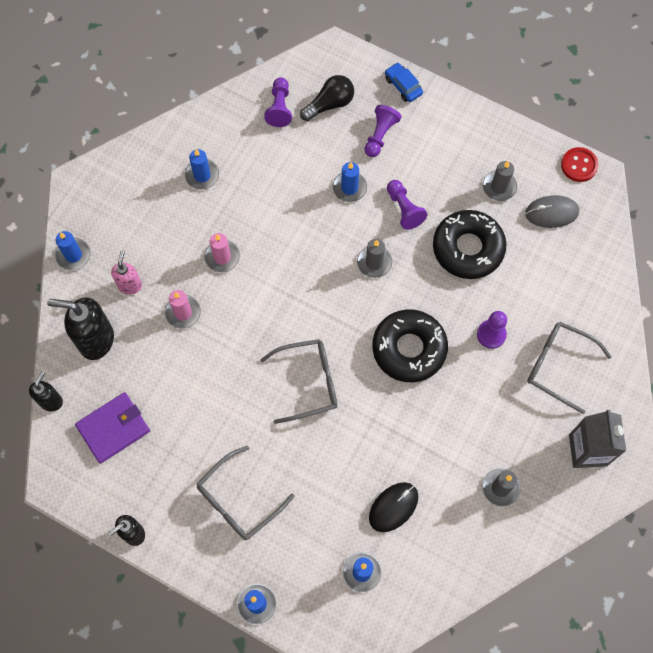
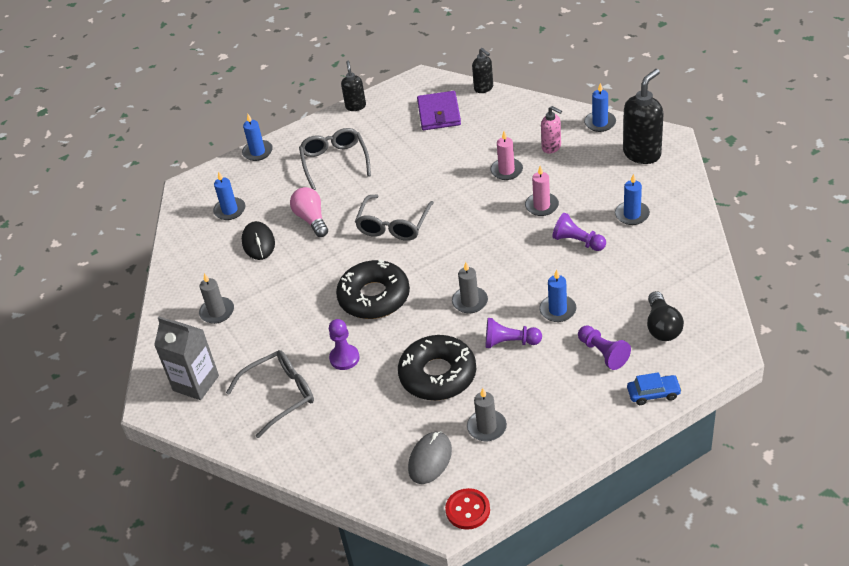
camera: 125 degrees right, 25 degrees down
black soap dispenser [47,297,114,360] -> black soap dispenser moved to [623,69,664,164]
purple pawn [264,77,292,127] -> purple pawn moved to [552,213,606,251]
none -> pink light bulb [290,187,328,237]

